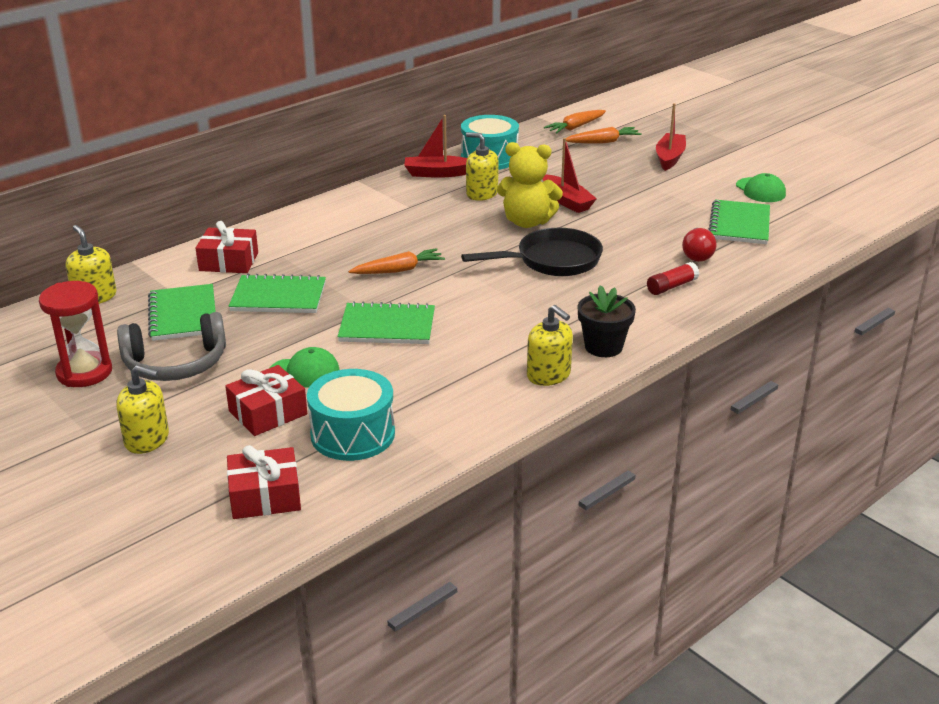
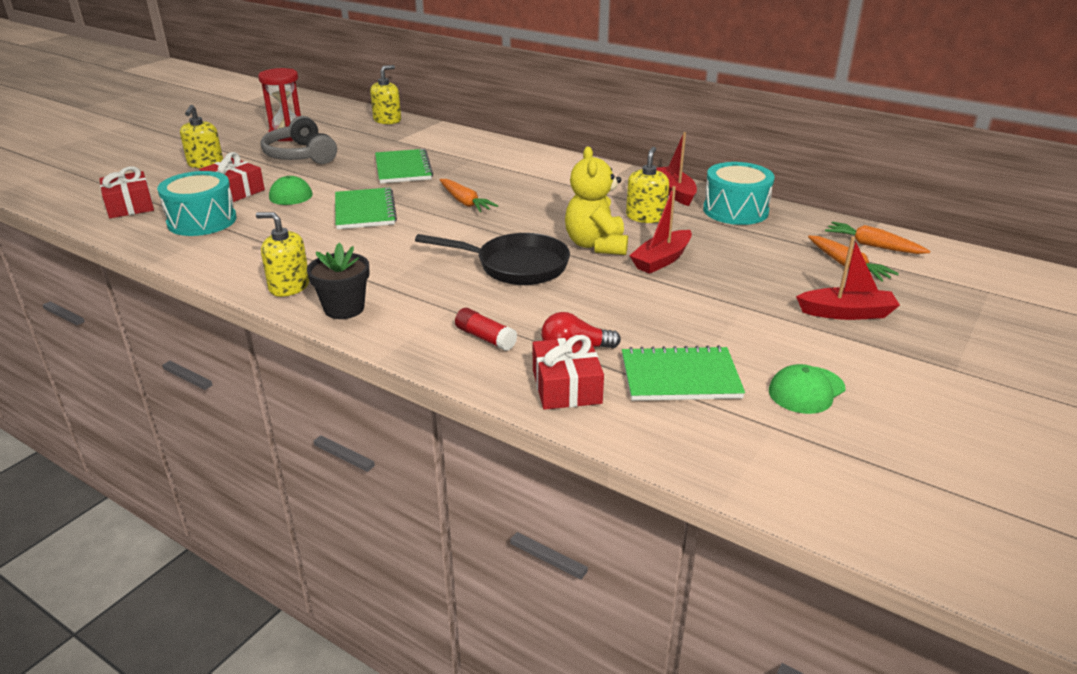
camera: 75 degrees right, 0 degrees up
green notebook [148,284,216,341] -> none
red gift [196,221,258,273] -> red gift moved to [533,335,604,410]
black pan [461,228,603,276] -> black pan turned 45 degrees counterclockwise [415,233,570,285]
yellow soap dispenser [527,305,573,386] -> yellow soap dispenser turned 75 degrees clockwise [256,212,309,297]

